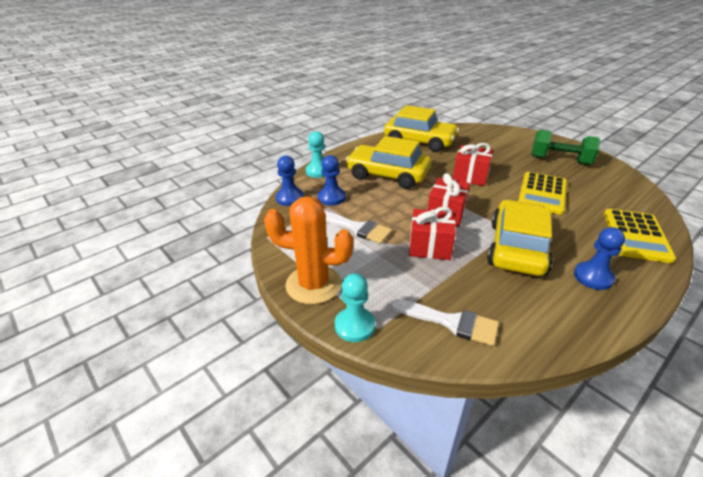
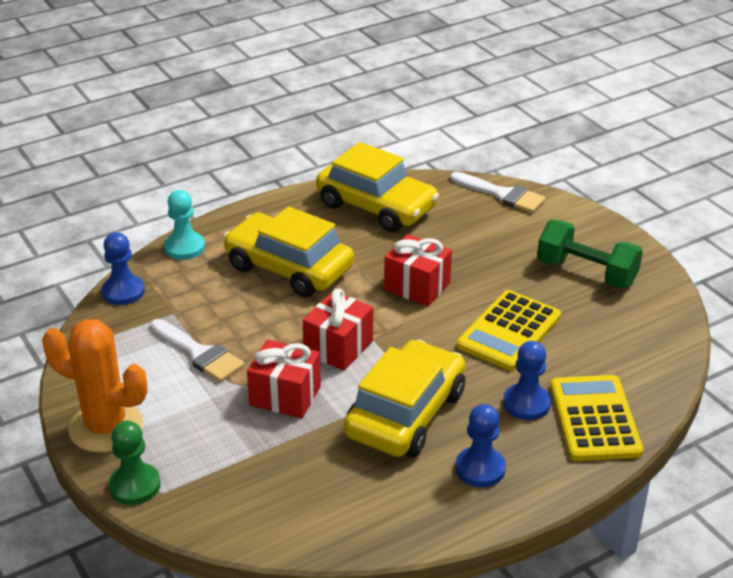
camera: 10 degrees right, 0 degrees up
blue pawn [318,155,346,206] -> blue pawn moved to [503,341,551,420]
turquoise pawn [335,273,375,342] -> green pawn [109,421,161,505]
white brush [391,299,499,346] -> white brush moved to [450,172,546,213]
yellow calculator [604,209,676,263] -> yellow calculator turned 150 degrees clockwise [550,375,643,461]

